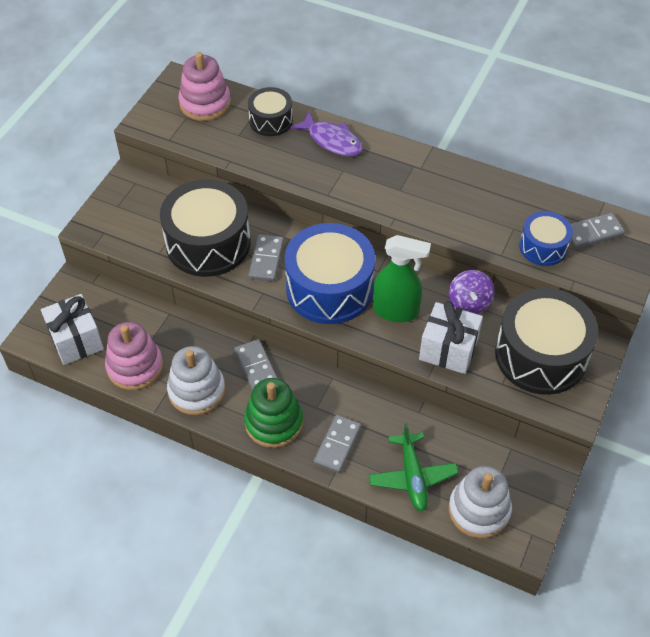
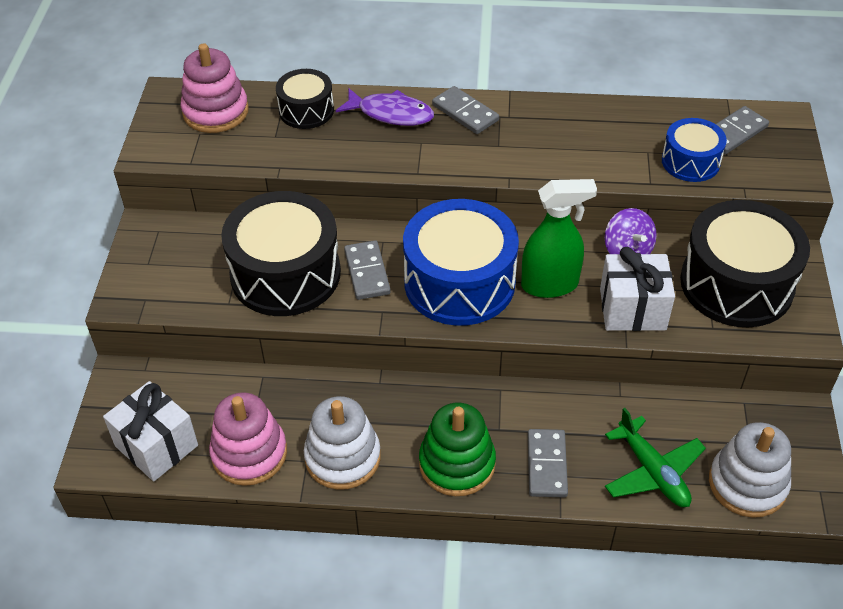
camera: 20 degrees left, 5 degrees down
grey domino [234,339,277,391] -> grey domino moved to [432,86,499,134]

